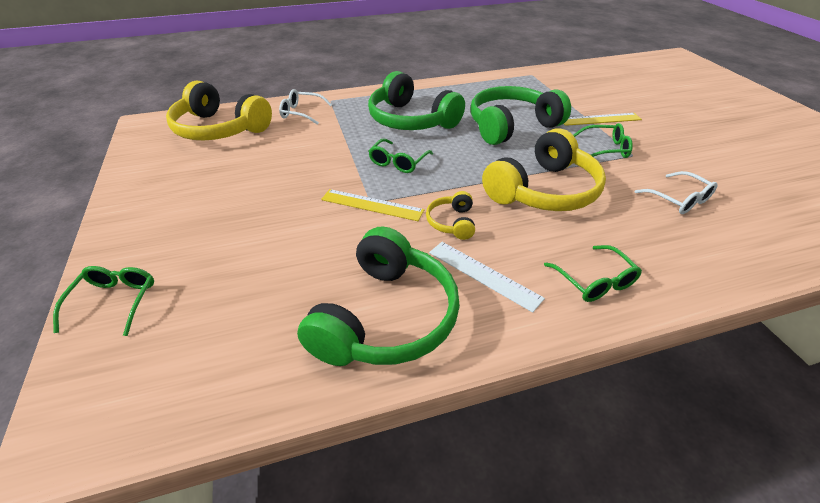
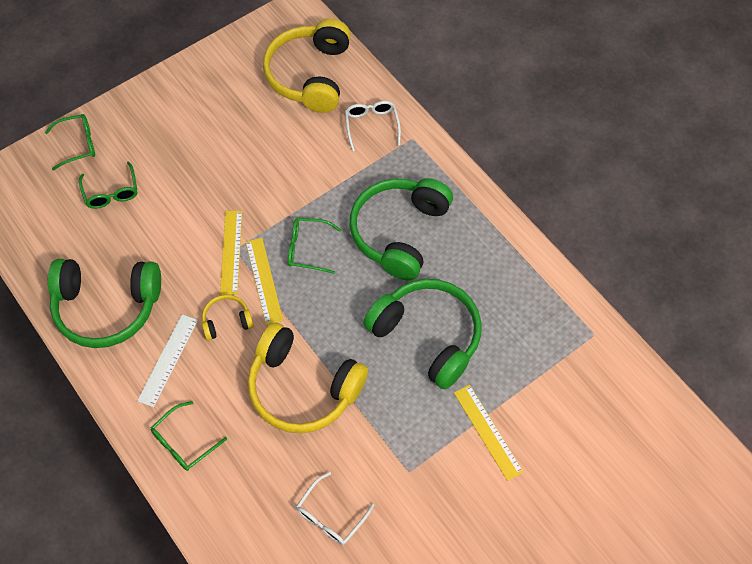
camera: 70 degrees right, 20 degrees up
green glasses [574,123,633,158] -> green glasses moved to [79,161,137,209]
none -> yellow ruler [246,238,283,325]

